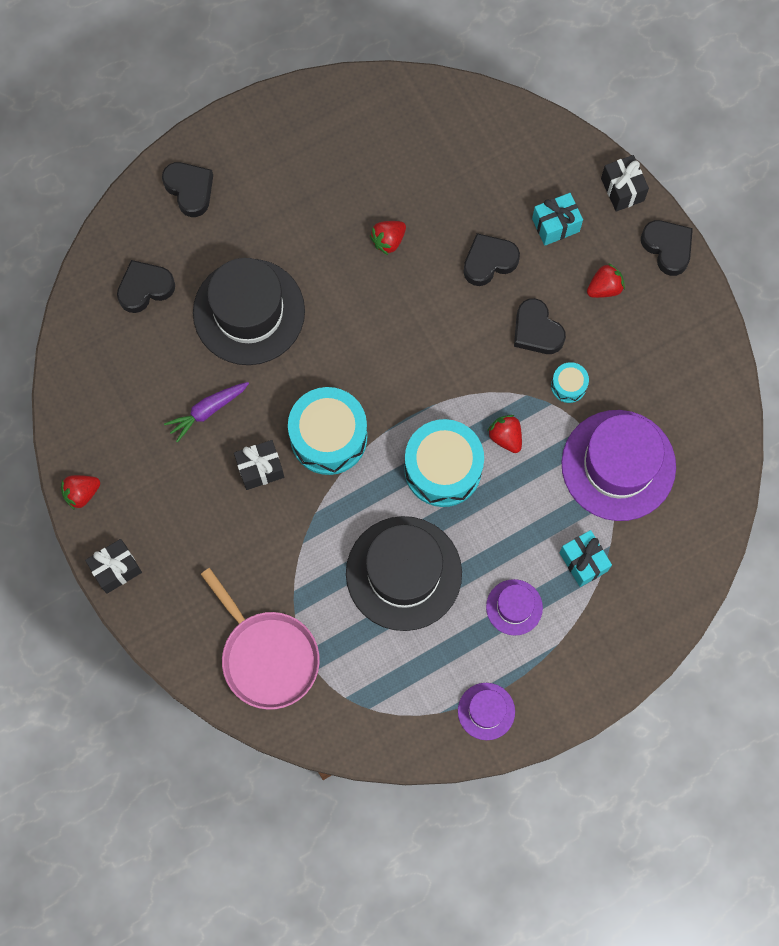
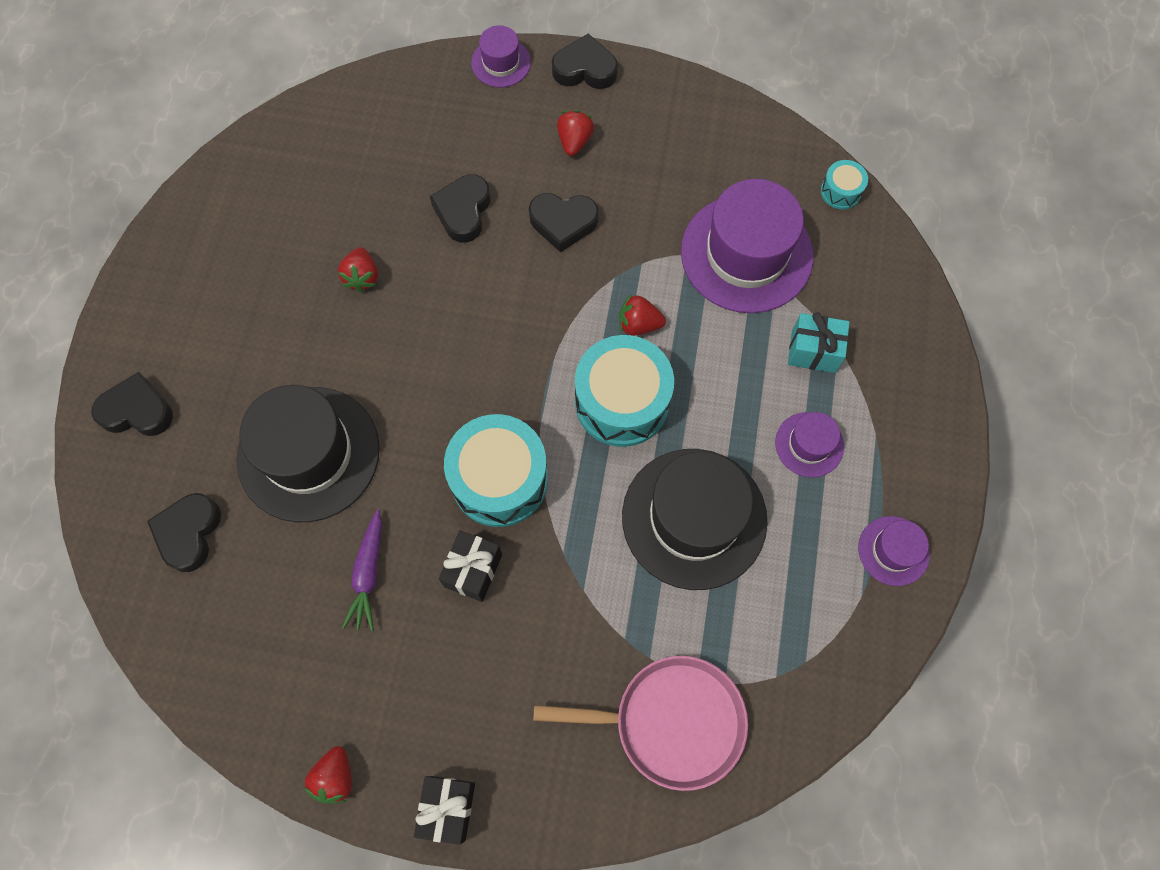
camera: 50 degrees left, 5 degrees down
turquoise gift [532,193,583,246] -> none
turquoise drum [551,362,589,403] -> turquoise drum moved to [821,160,868,210]
black gift [601,155,649,212] -> purple hat [471,25,531,87]

